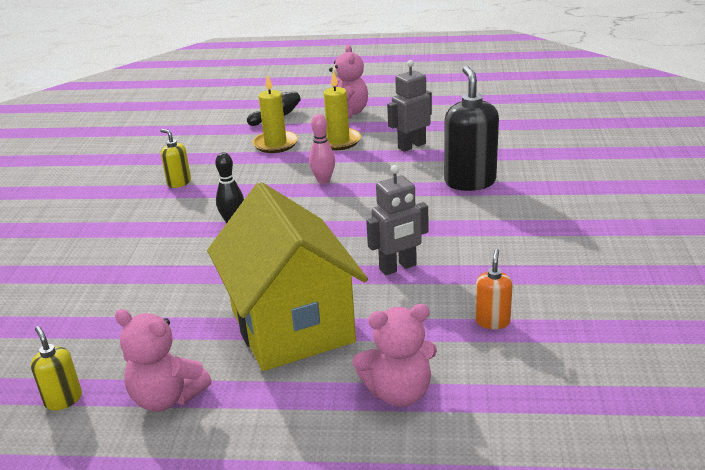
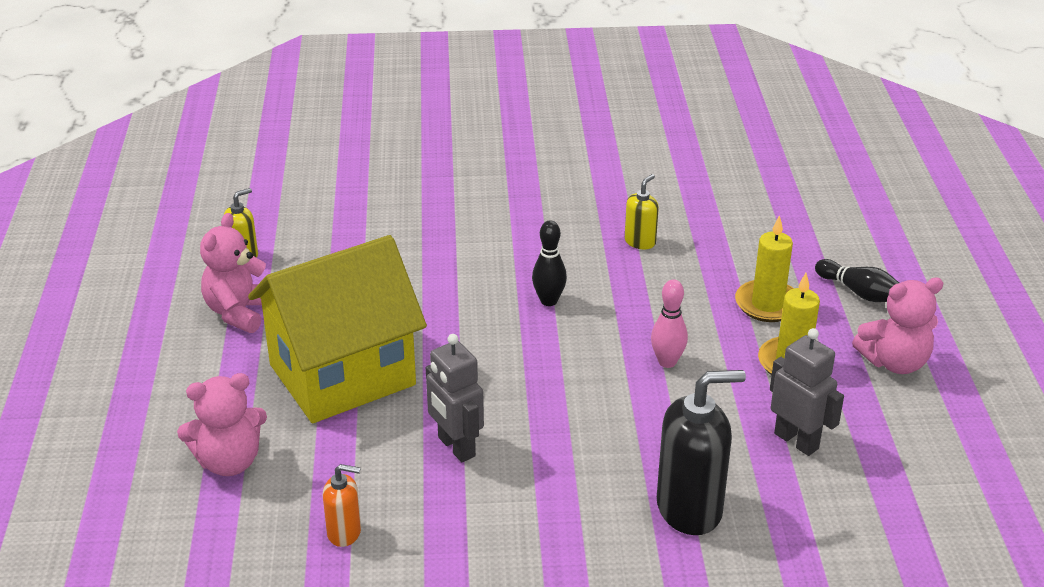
camera: 80 degrees right, 5 degrees up
pink teddy bear [353,304,437,407] -> pink teddy bear turned 90 degrees counterclockwise [177,373,267,476]

